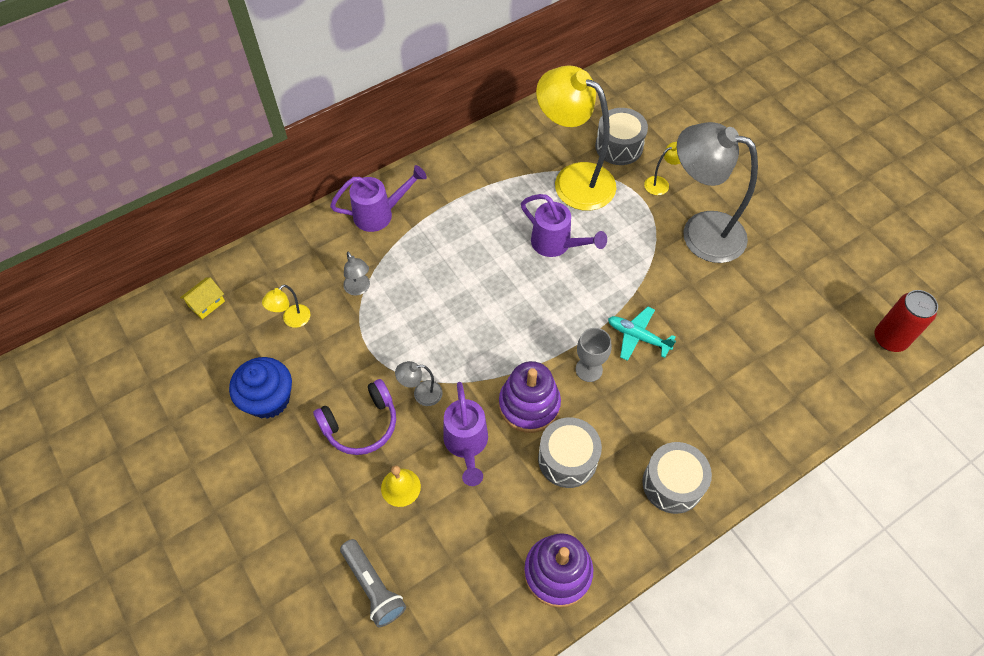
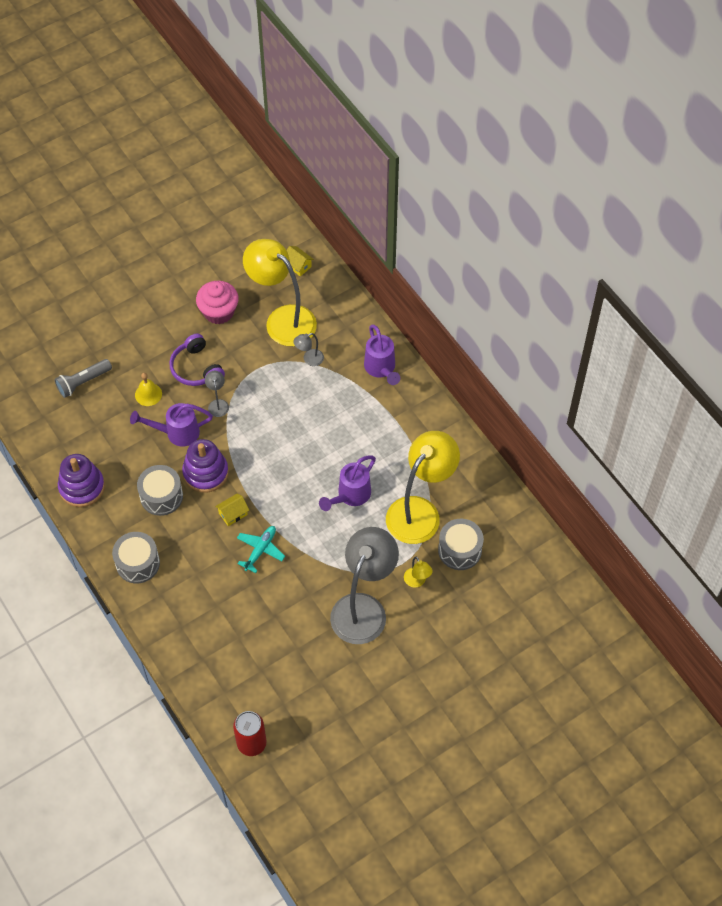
camera: 90 degrees right, 0 degrees up
blue cupcake [229,357,292,419] -> pink cupcake [196,281,239,324]
yellow lamp [262,284,311,328] -> yellow lamp [243,239,317,346], size x2.48
grey goblet [576,328,612,382] -> yellow house [215,493,249,526]

